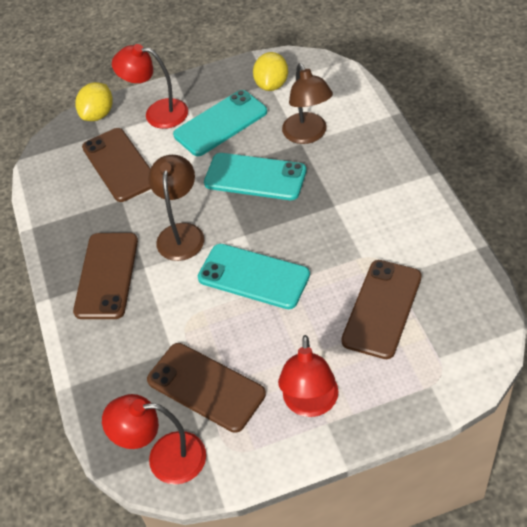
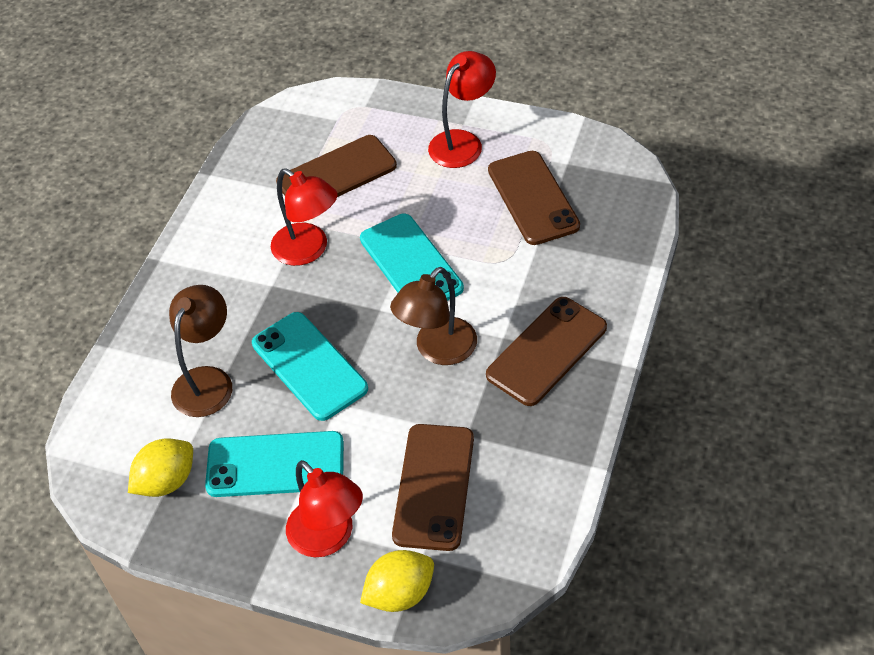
camera: 145 degrees left, 0 degrees up
red lamp [102,394,206,484] -> red lamp moved to [271,168,338,266]

